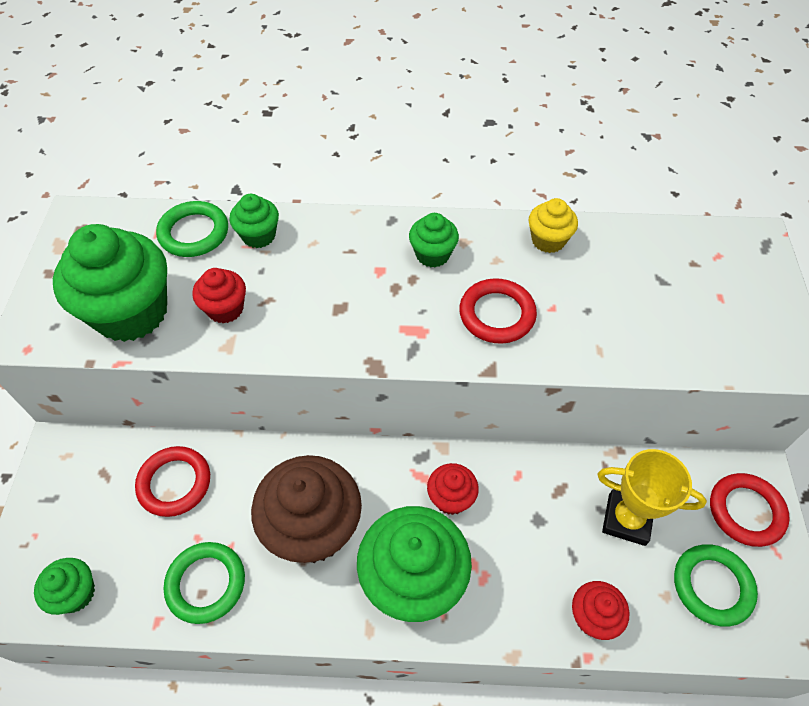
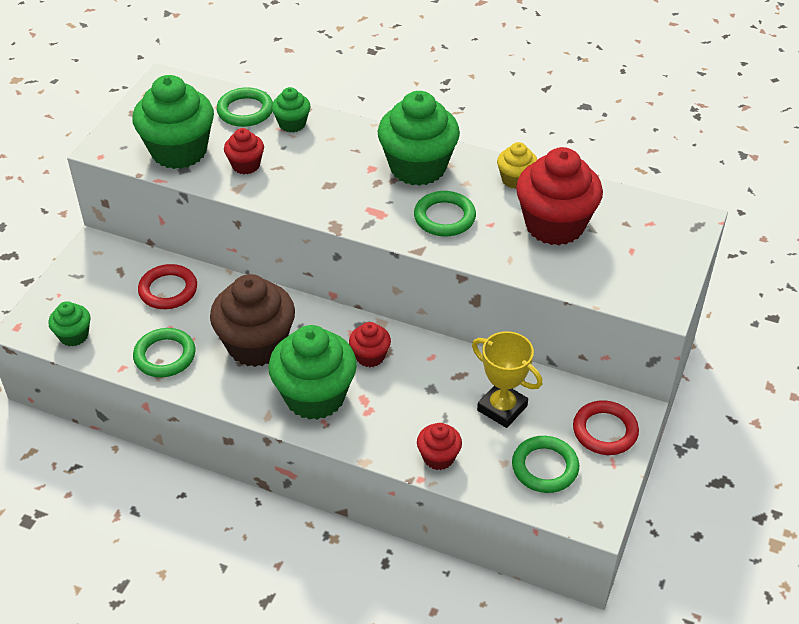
camera: 20 degrees right, 10 degrees down
green cupcake [409,213,459,267] -> green cupcake [378,91,460,186], size x2.01
red ring [459,278,537,344] -> green ring [414,191,476,236]
none -> red cupcake [516,147,603,245]

